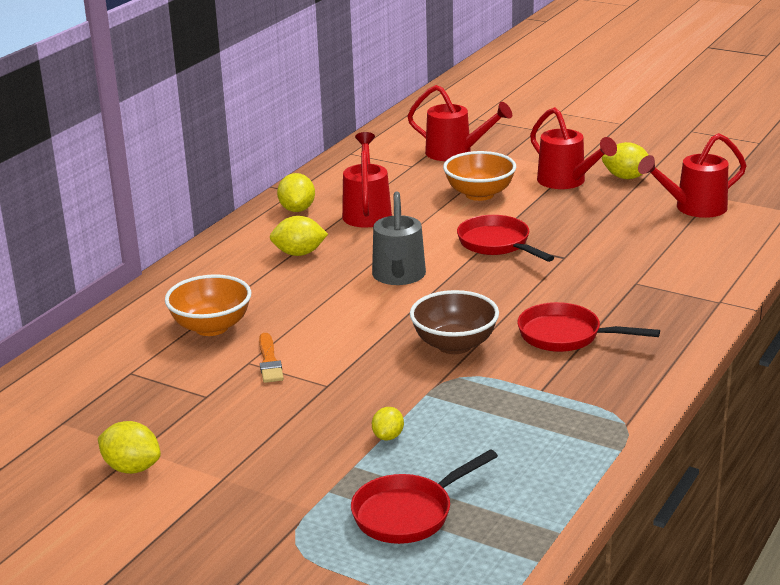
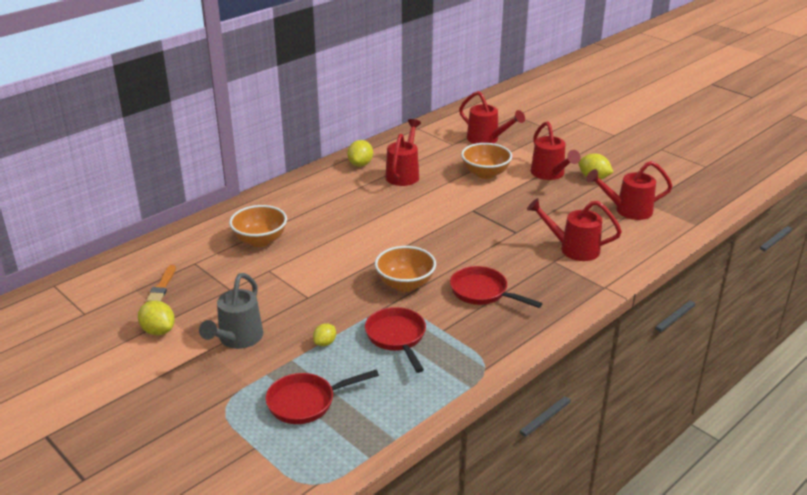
camera: 15 degrees right, 5 degrees up
orange brush [259,333,284,383] -> orange brush moved to [146,265,176,302]
yellow lemon [270,216,328,256] -> none
grey watering can [372,191,426,285] -> grey watering can moved to [199,273,263,349]
brown bowl [410,290,499,354] -> orange bowl [375,246,436,292]
red pan [457,215,555,262] -> red pan moved to [365,307,426,373]
none -> red watering can [527,198,622,261]

